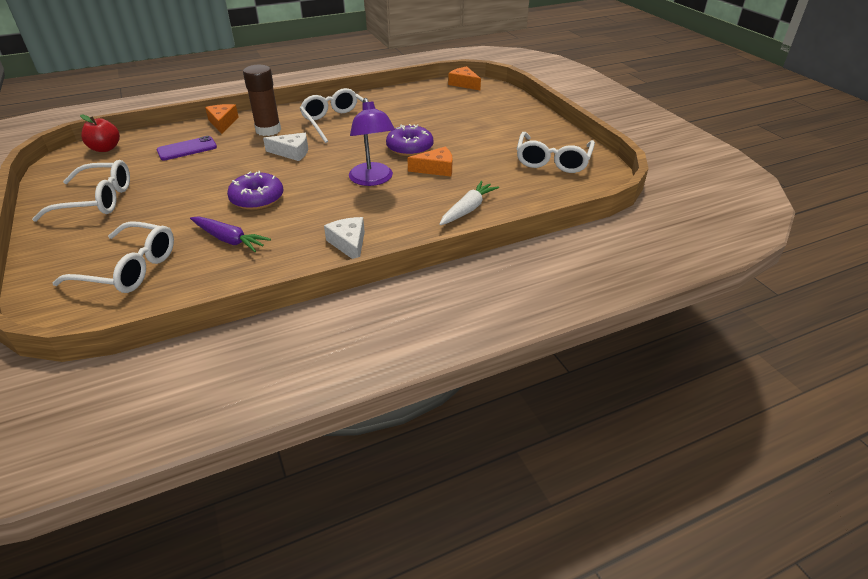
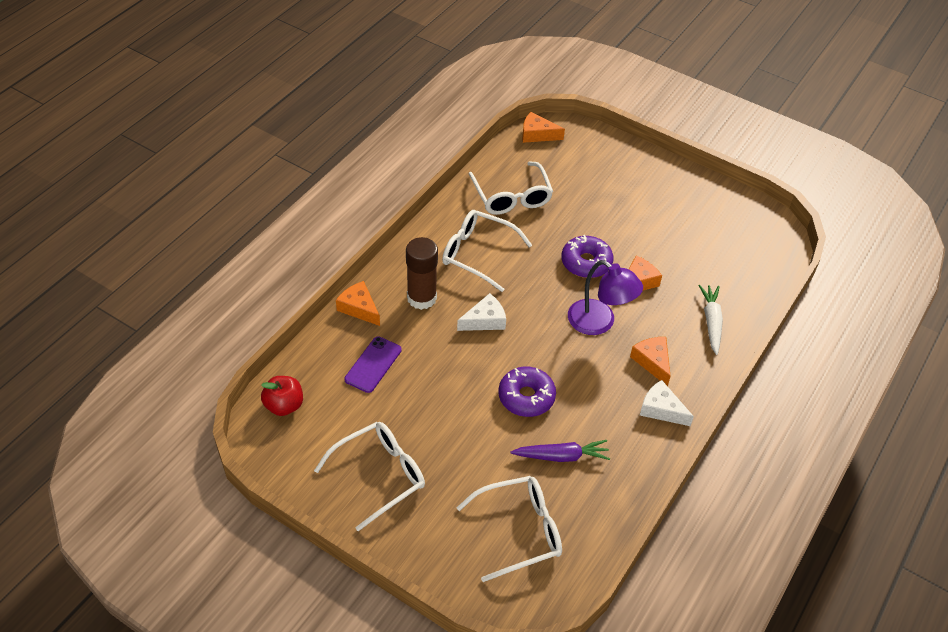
camera: 35 degrees left, 10 degrees up
white glasses [517,132,595,173] -> white glasses moved to [469,162,553,215]
none -> orange cheese [630,337,671,386]

